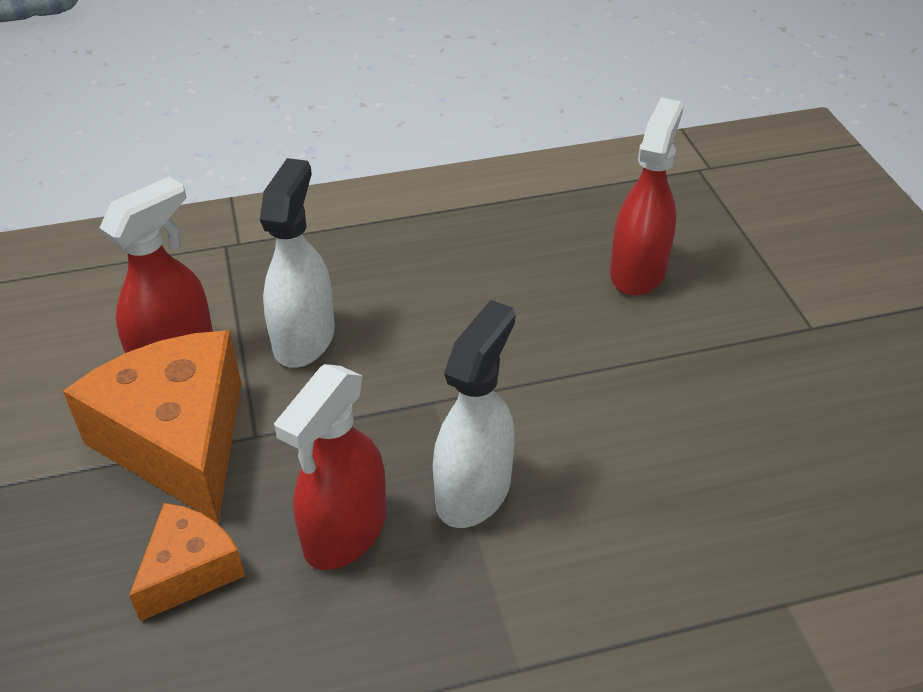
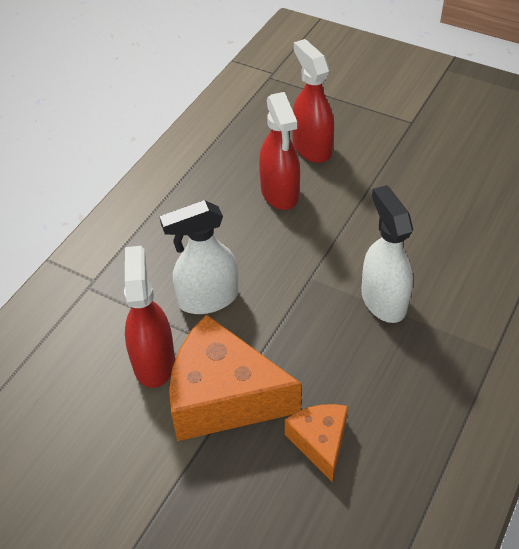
camera: 45 degrees left, 5 degrees up
white spray bottle [260,158,335,368] -> white spray bottle turned 75 degrees counterclockwise [159,200,238,314]
red spray bottle [274,364,386,570] -> red spray bottle moved to [259,92,300,210]

